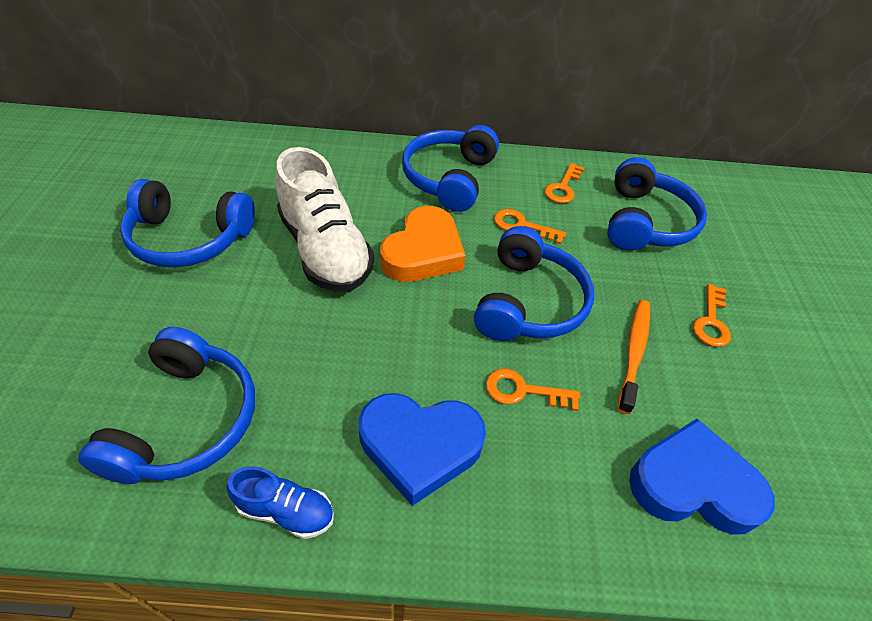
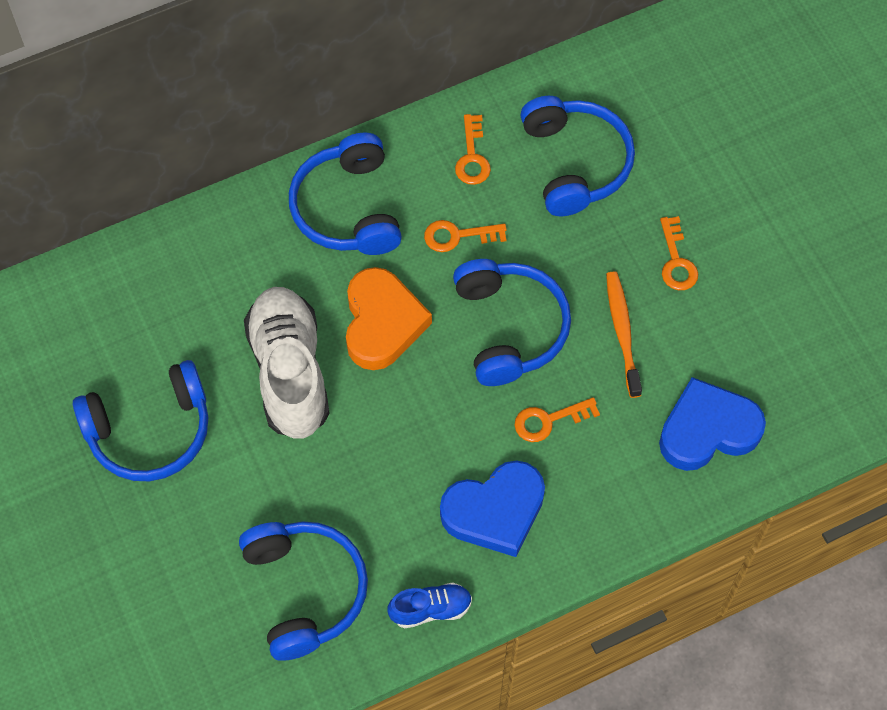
camera: 25 degrees left, 15 degrees up
white shoe [276,147,375,292] -> white shoe turned 135 degrees counterclockwise [244,287,330,439]

